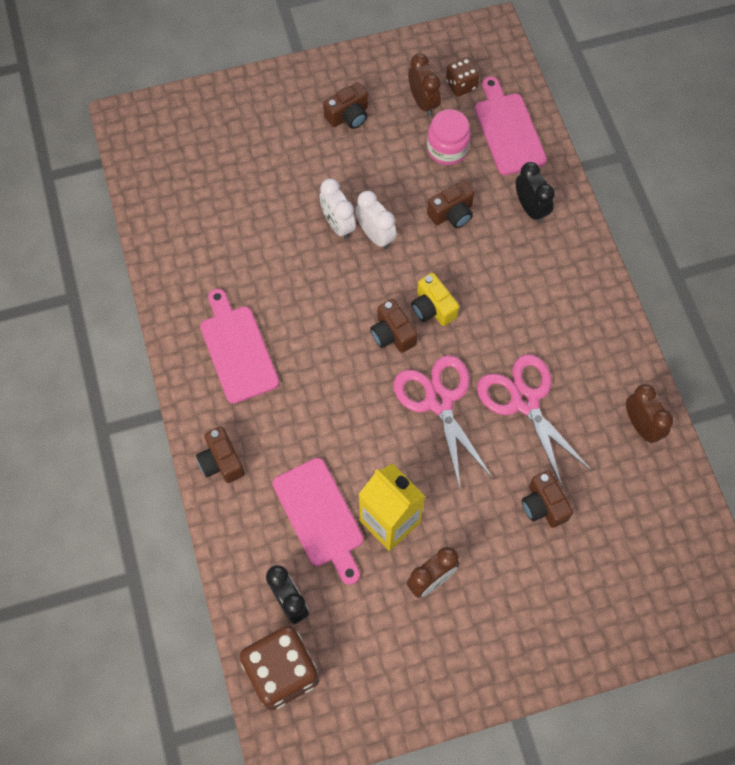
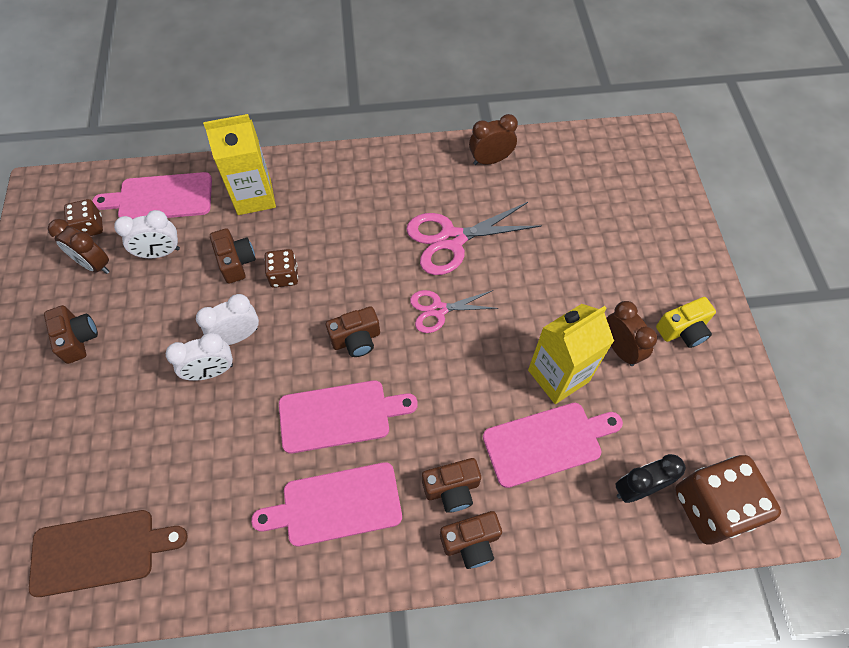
camera: 80 degrees left, 5 degrees down
pink scissors [393,355,493,489] -> pink scissors [410,290,499,333], size x0.62
brown clock [408,53,441,116] -> brown clock turned 135 degrees counterclockwise [48,219,110,274]
yellow camera [411,273,459,326] -> yellow camera moved to [656,297,716,348]
pink jar [427,109,471,165] -> white clock [114,210,180,258]
black clock [516,162,555,223] -> yellow carton [203,114,276,215]
brown camera [522,470,573,528] -> brown camera moved to [422,458,481,513]
none -> brown cutting board [29,510,187,597]
none -> brown dice [264,249,298,288]
none -> pink cutting board [279,380,418,453]

